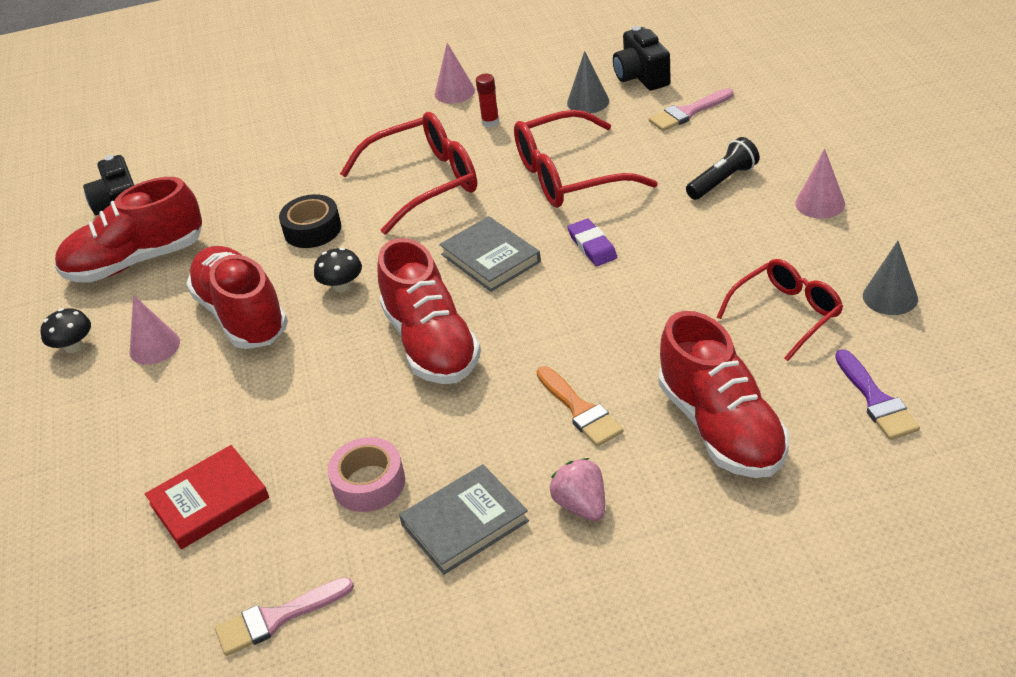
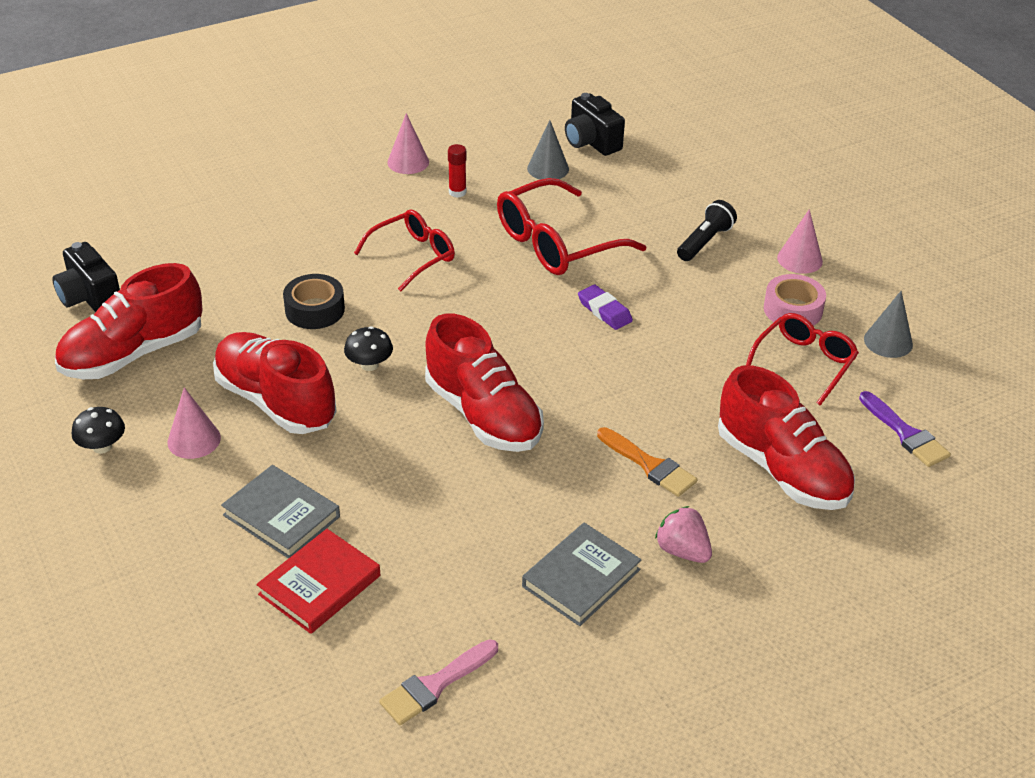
camera: 20 degrees left, 0 degrees up
pink tape [327,437,405,512] -> pink tape moved to [764,274,826,326]
red glasses [340,112,477,235] -> red glasses [354,209,455,292], size x0.66
grey book [439,216,541,292] -> grey book moved to [221,465,340,559]
pink brush [648,88,734,131] -> none

